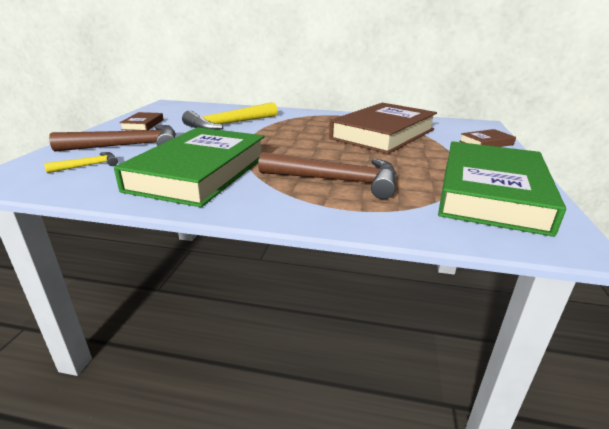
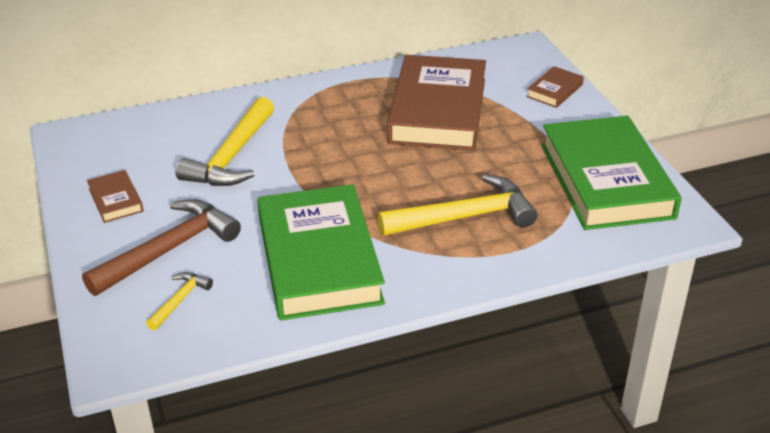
camera: 30 degrees left, 10 degrees up
brown hammer [258,152,396,199] -> yellow hammer [378,174,537,235]

